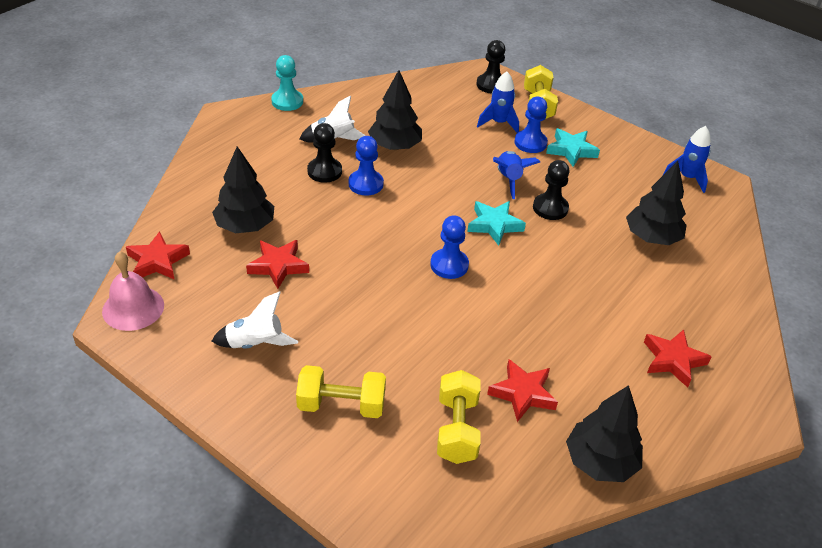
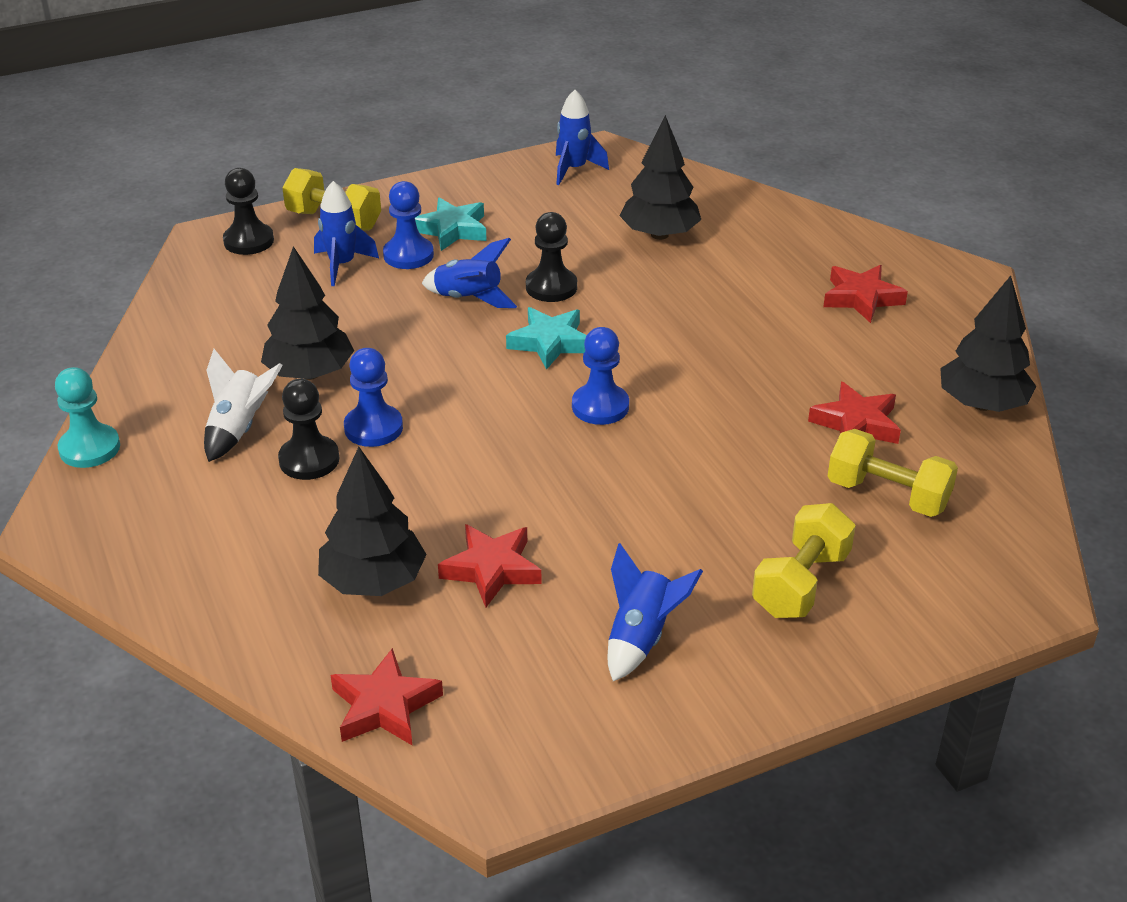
camera: 60 degrees left, 5 degrees down
pink bell [102,251,164,331] -> none
white rocket [212,291,298,349] -> blue rocket [608,543,703,681]

